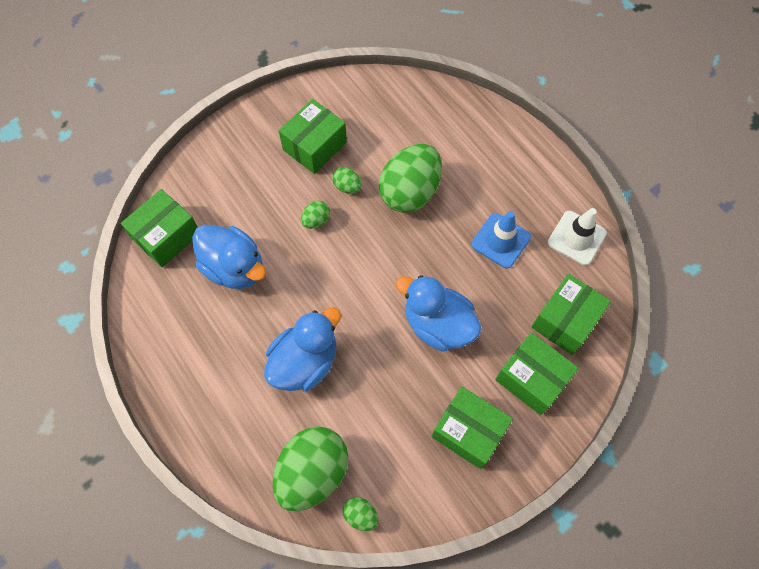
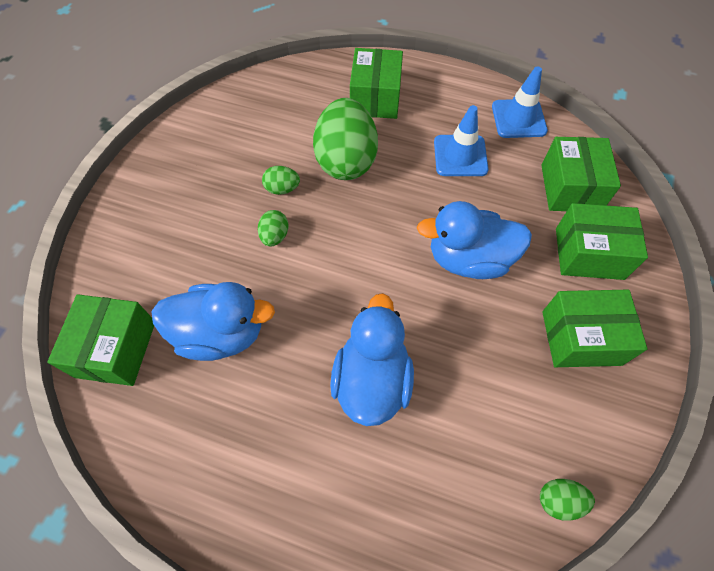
camera: 35 degrees left, 5 degrees down
green egg [273,426,348,511] -> none
green box [279,99,347,174] -> green box moved to [350,48,403,119]
white traffic cone [548,208,607,265] -> blue traffic cone [492,66,548,138]

